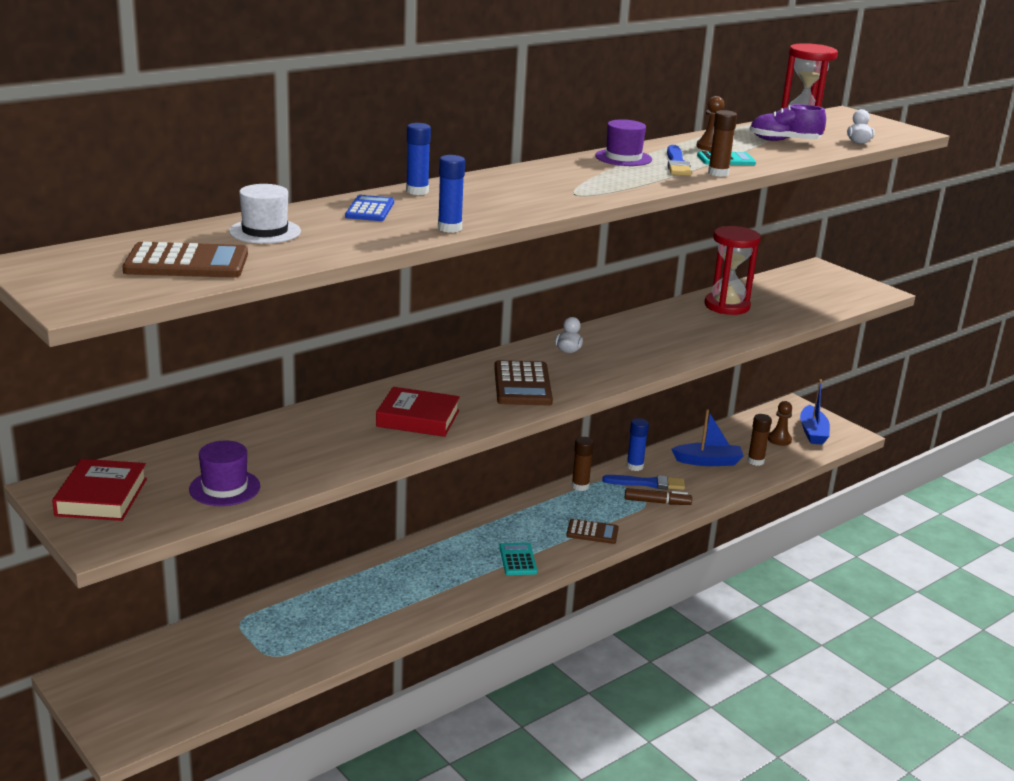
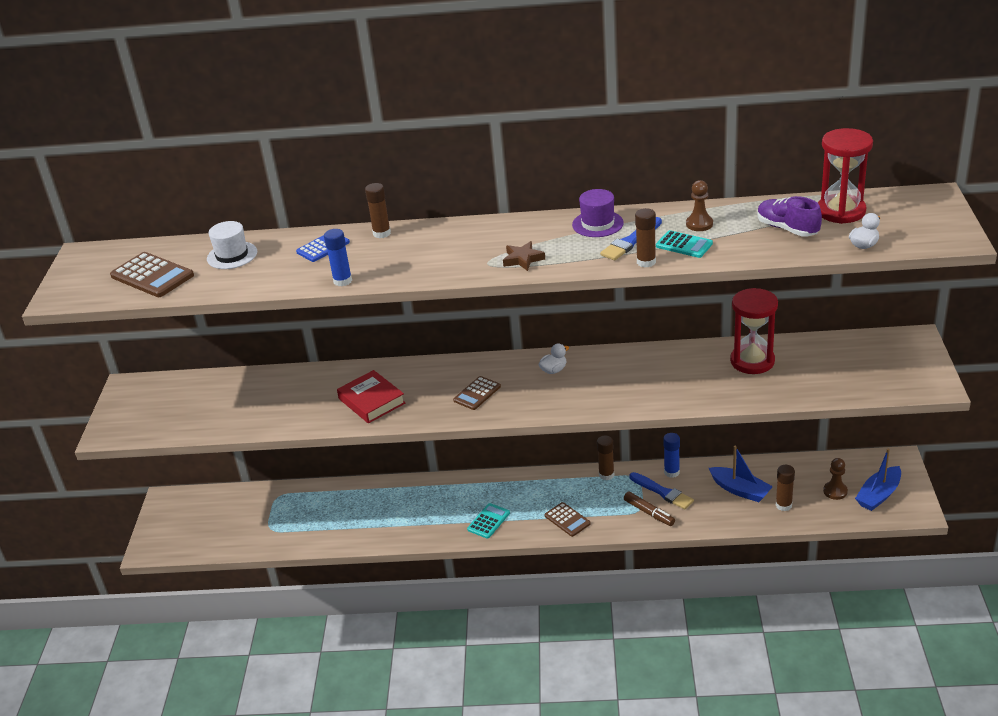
camera: 45 degrees right, 10 degrees up
red book [52,459,147,521] -> none
purple hat [189,441,260,506] -> none
blue glue stick [406,123,431,195] -> brown glue stick [365,183,391,238]
brown calculator [494,360,553,405] -> brown calculator [453,376,501,410], size x0.63
none -> brown star [503,241,545,271]

